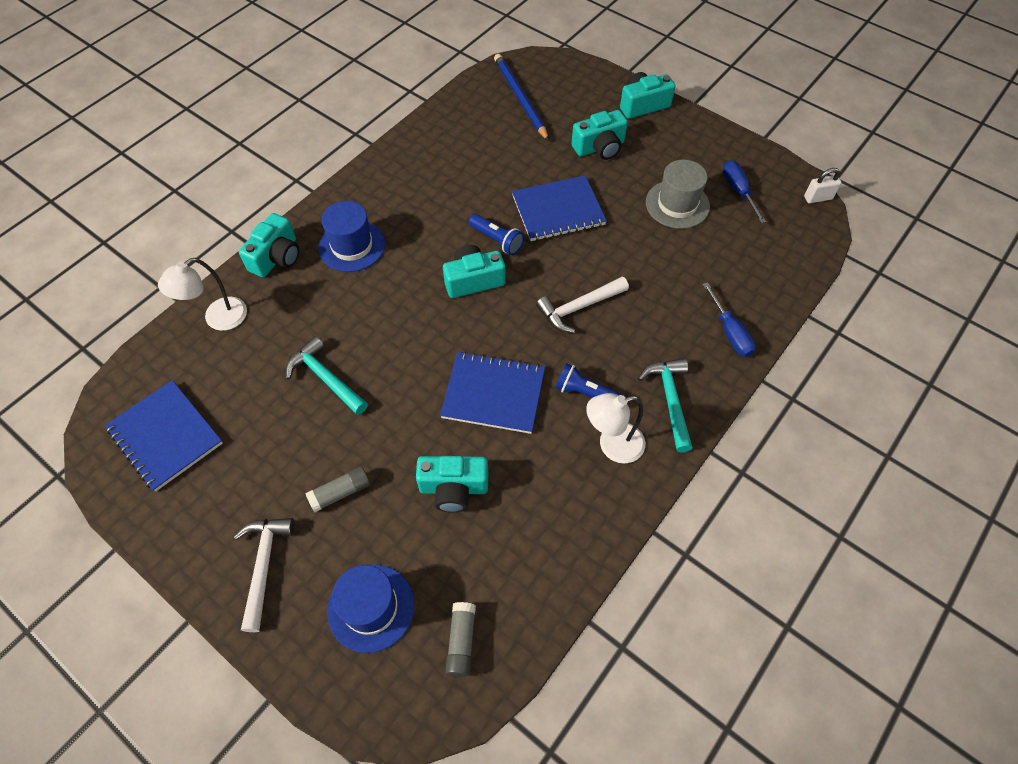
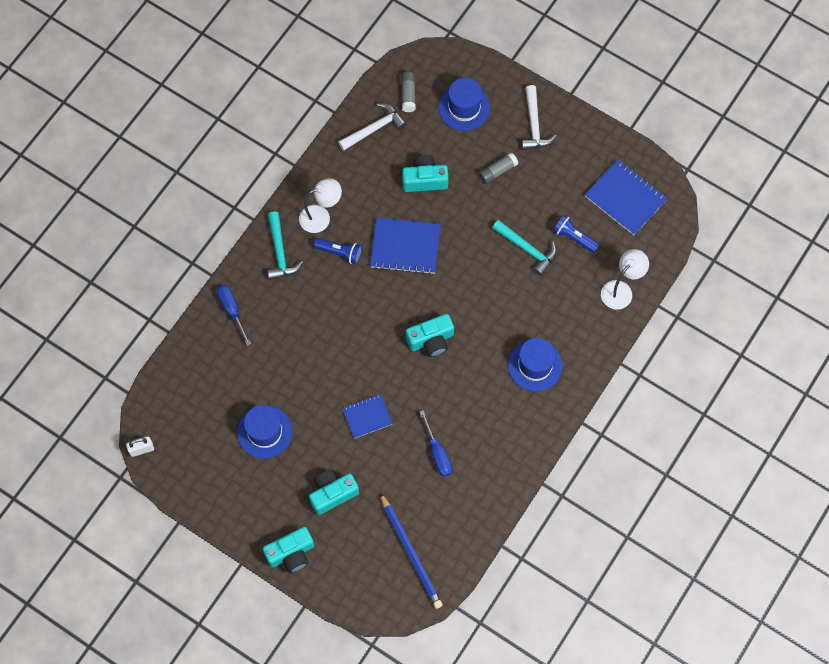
camera: 175 degrees right, 10 degrees up
turquoise camera [239,213,299,277] -> none
blue flashlight [469,214,524,255] -> blue flashlight moved to [553,215,599,253]
blue notebook [512,175,607,241] -> blue notebook [342,394,393,439], size x0.61
white hammer [536,277,629,333] -> white hammer moved to [338,103,406,151]
grey hat [646,160,710,229] -> blue hat [237,405,293,459]
blue screwdriver [723,160,766,223] -> blue screwdriver moved to [420,410,452,477]

